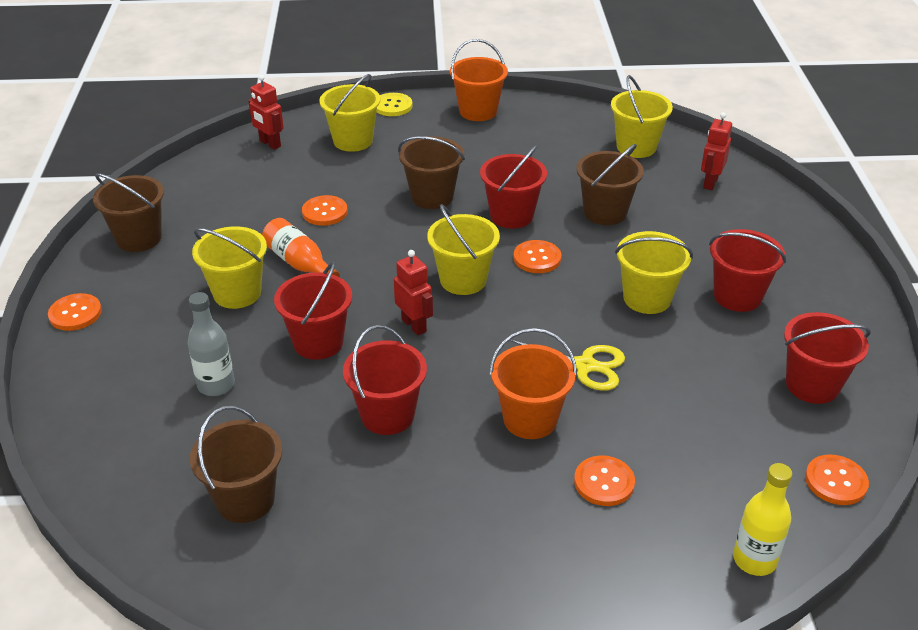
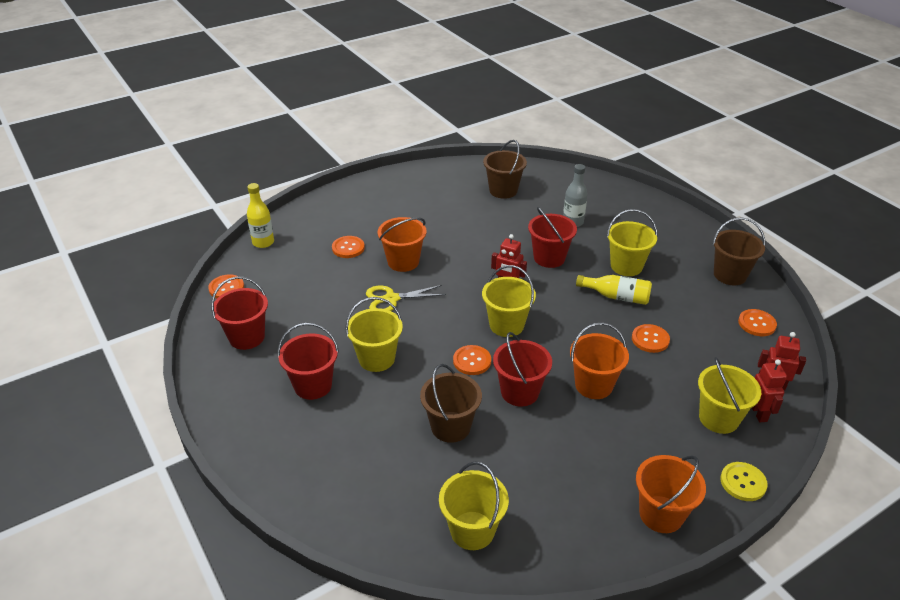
camera: 150 degrees right, 0 degrees up
orange button [48,293,102,331] -> orange button moved to [738,309,777,336]
orange bottle [262,218,340,277] -> yellow bottle [576,275,652,305]
red bucket [343,325,427,435] -> none
brown bucket [398,136,465,209] -> orange bucket [570,322,629,399]
red robot [701,112,732,190] -> red robot moved to [752,360,787,422]

